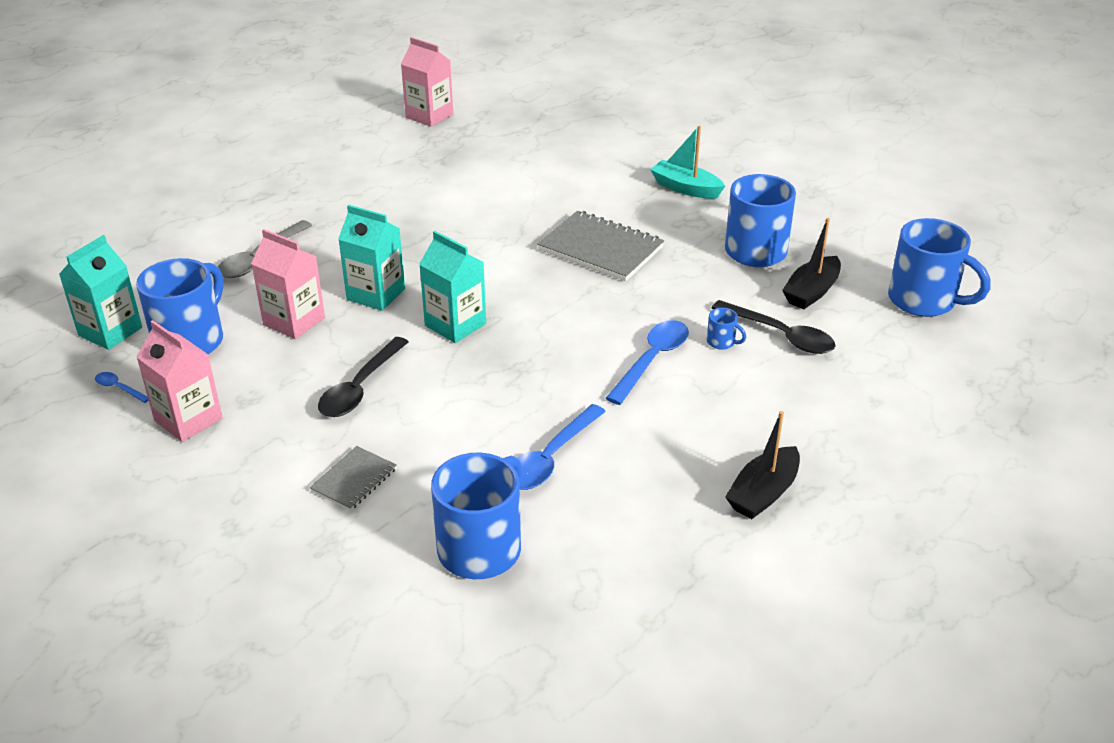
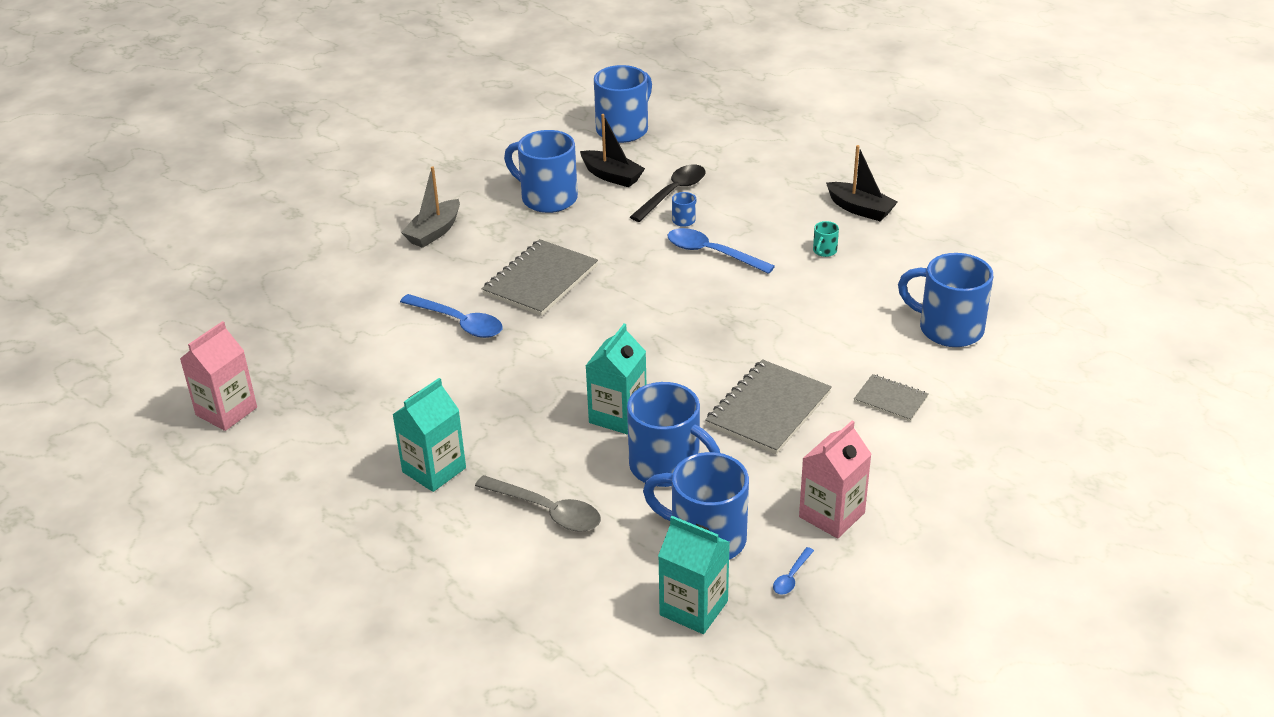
camera: 90 degrees left, 0 degrees up
pink carton [251,229,325,339] -> blue mug [627,382,720,487]
black spoon [318,337,409,417] -> grey notebook [705,359,832,455]
turquoise carton [419,231,486,343] -> turquoise carton moved to [392,378,466,492]
blue spoon [517,404,606,490] -> blue spoon moved to [400,294,503,338]
turquoise boat [650,126,725,199] -> grey boat [401,166,460,248]
none -> turquoise mug [813,221,839,257]

